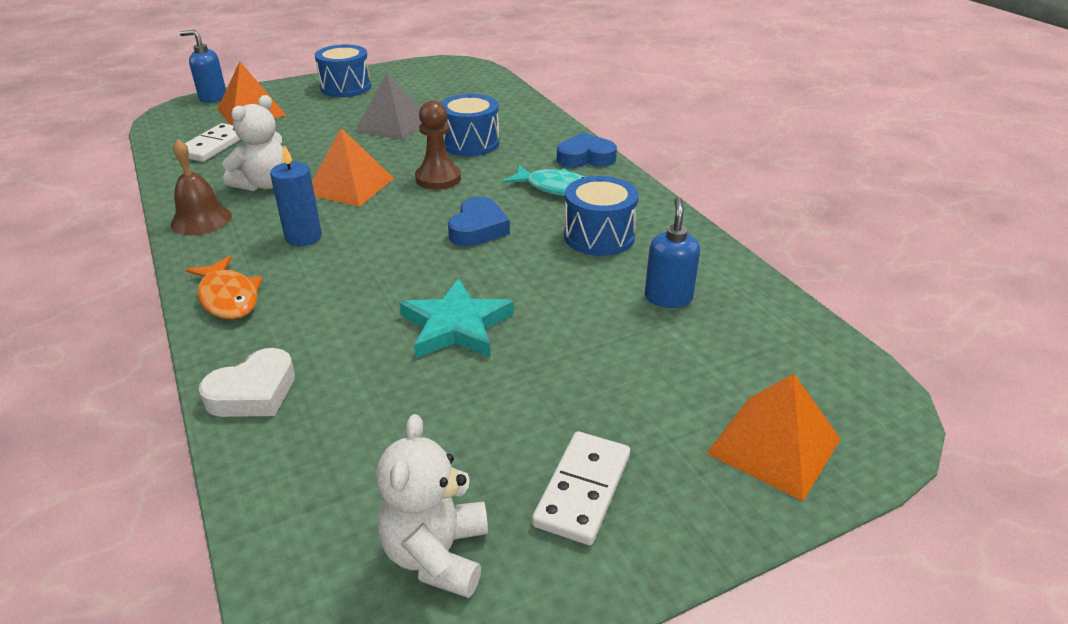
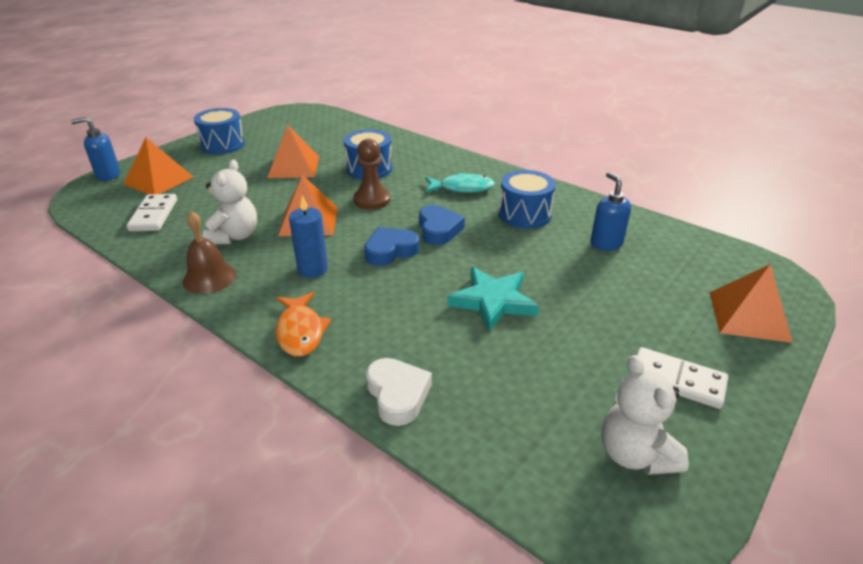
camera: 25 degrees left, 0 degrees up
orange fish [186,256,262,319] -> orange fish turned 45 degrees clockwise [275,292,331,357]
white heart [199,348,295,417] -> white heart turned 45 degrees counterclockwise [366,358,432,426]
grey pyramid [355,73,422,140] -> orange pyramid [267,125,319,178]
white domino [532,431,630,545] -> white domino turned 60 degrees counterclockwise [636,347,728,409]
blue heart [557,133,617,168] -> blue heart moved to [364,227,419,266]

